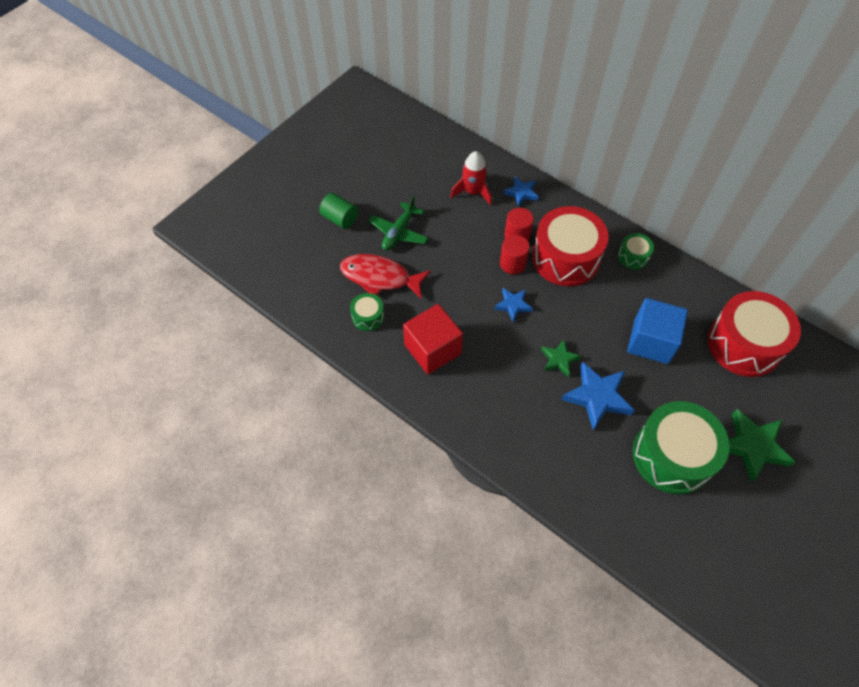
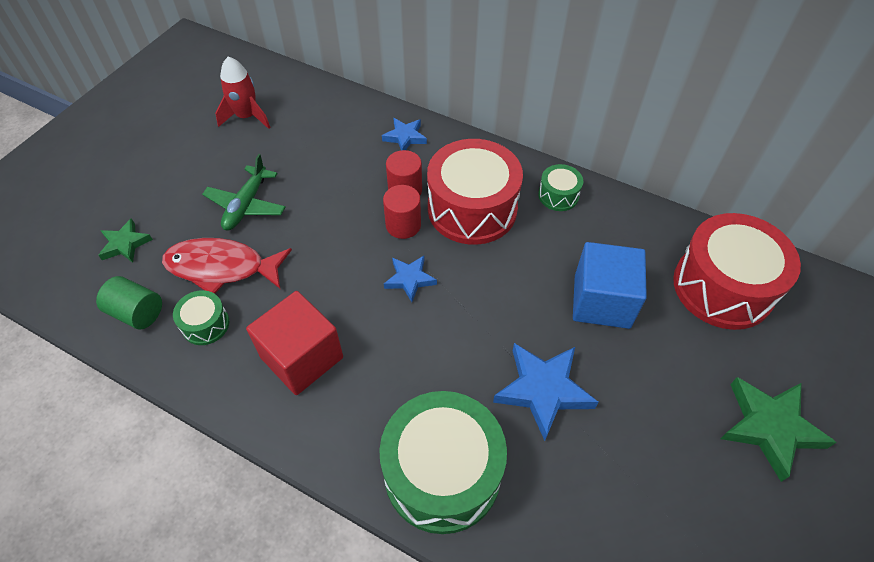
camera: 10 degrees left, 5 degrees down
green cylinder [319,193,358,229] -> green cylinder moved to [96,276,162,329]
red rocket [450,151,492,205] -> red rocket moved to [215,56,271,129]
green star [541,340,581,377] -> green star moved to [98,218,153,263]
green drum [633,401,730,495] -> green drum moved to [379,391,507,534]

